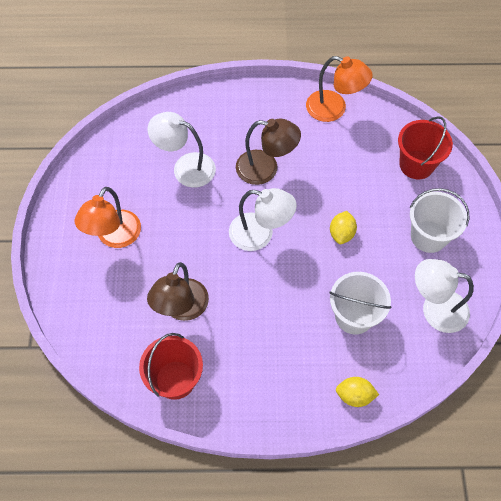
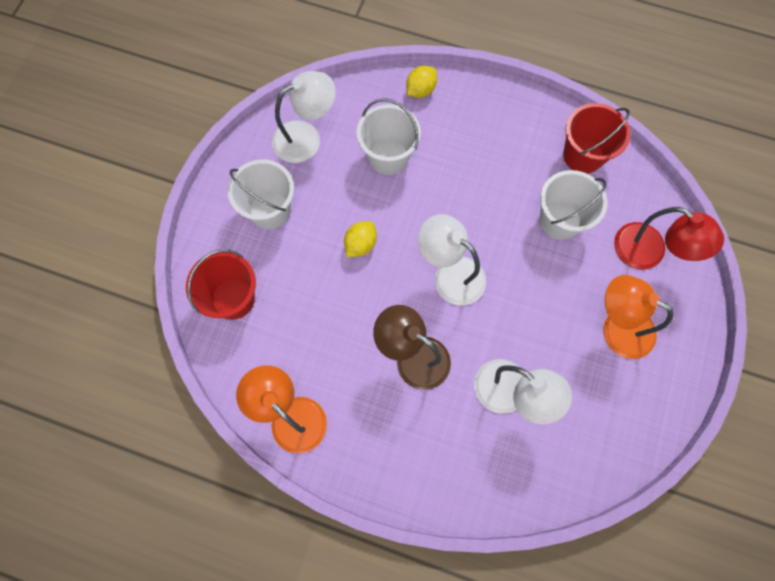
camera: 160 degrees left, 10 degrees up
orange lamp [75,187,141,248] -> orange lamp turned 105 degrees counterclockwise [603,275,674,359]
brown lamp [147,262,209,321] -> white bucket [540,170,607,240]
yellow lemon [336,377,379,407] -> yellow lemon turned 75 degrees counterclockwise [406,66,437,98]
white lamp [415,259,474,333] -> white lamp turned 60 degrees counterclockwise [272,71,336,163]
none -> red lamp [614,207,724,270]

